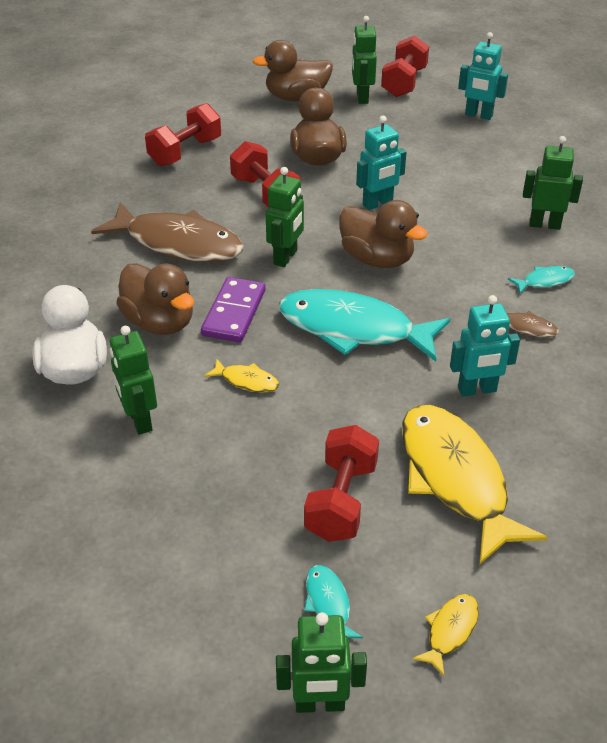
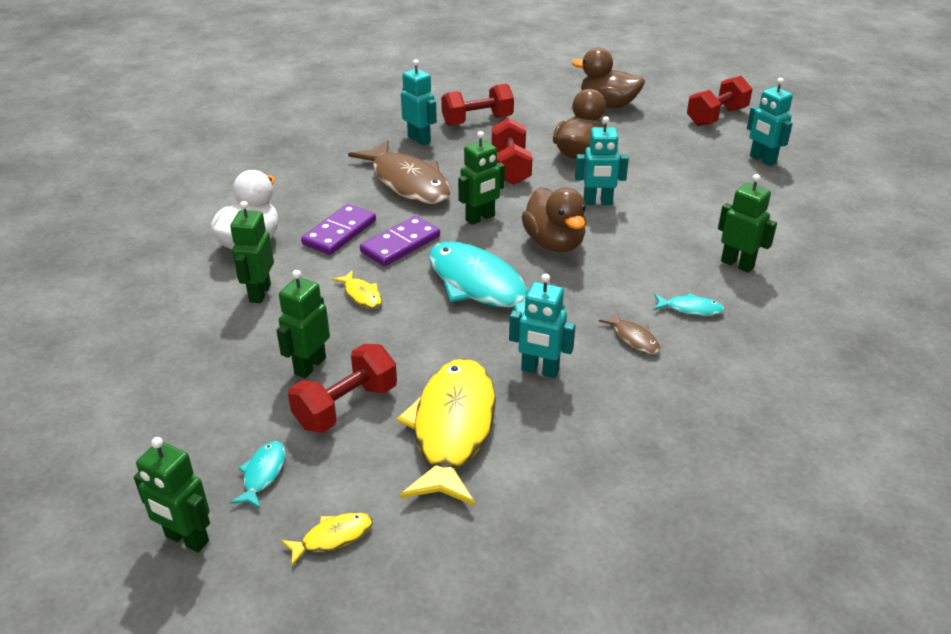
camera: 30 degrees right, 5 degrees down
brown duck [116,263,194,335] -> purple domino [301,204,376,255]
green robot [352,16,377,104] -> green robot moved to [276,270,330,378]
none -> turquoise robot [401,59,437,146]

